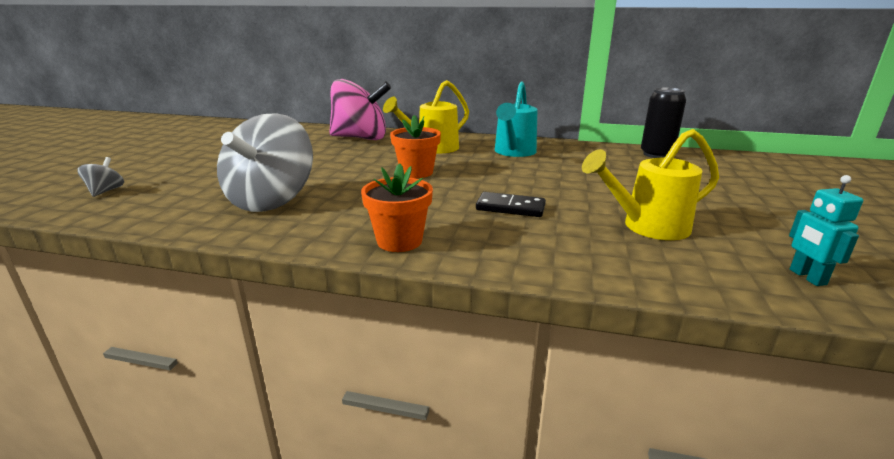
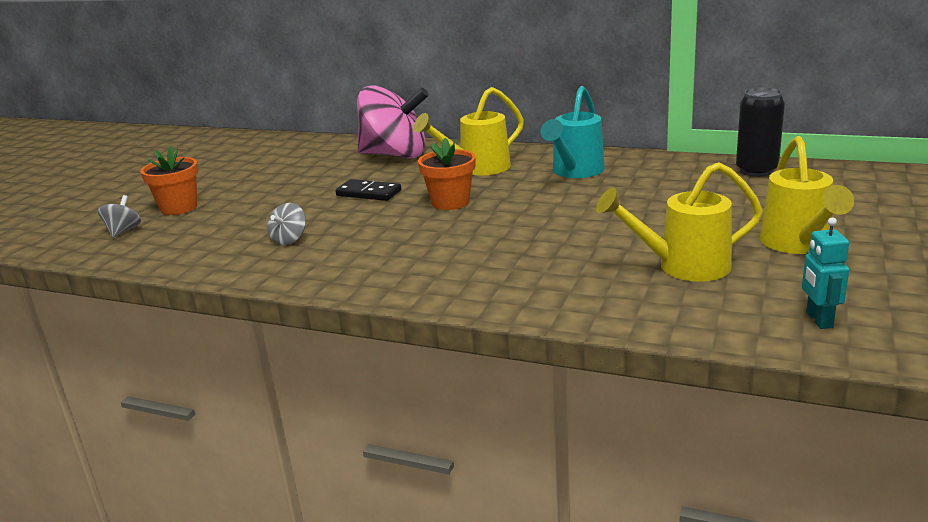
camera: 10 degrees right, 0 degrees up
grey spinning top [217,113,313,212] -> grey spinning top [267,203,306,245], size x0.41
orange flower pot [361,163,433,252] -> orange flower pot moved to [140,146,198,215]
black domino [476,192,546,217] -> black domino moved to [335,179,401,201]
none -> yellow watering can [760,136,854,254]

